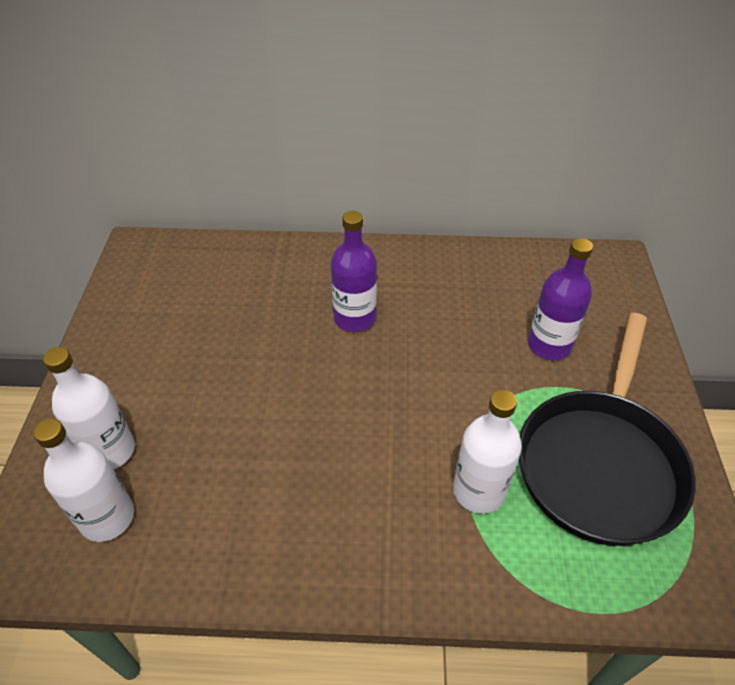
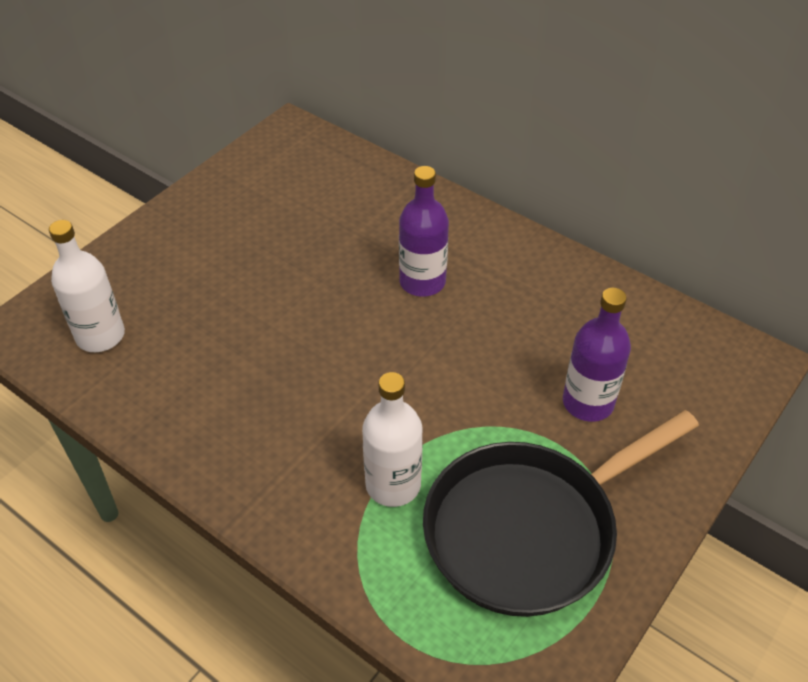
camera: 35 degrees right, 0 degrees up
white bottle [43,347,135,469] -> none

